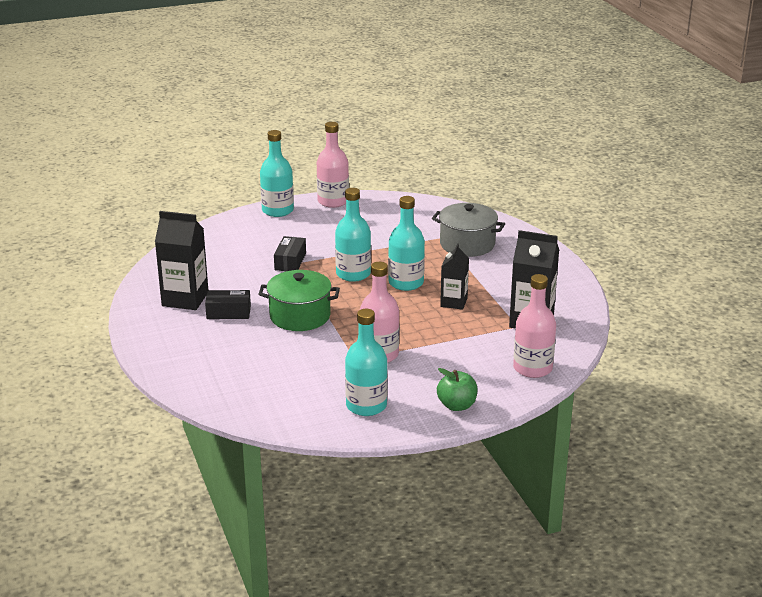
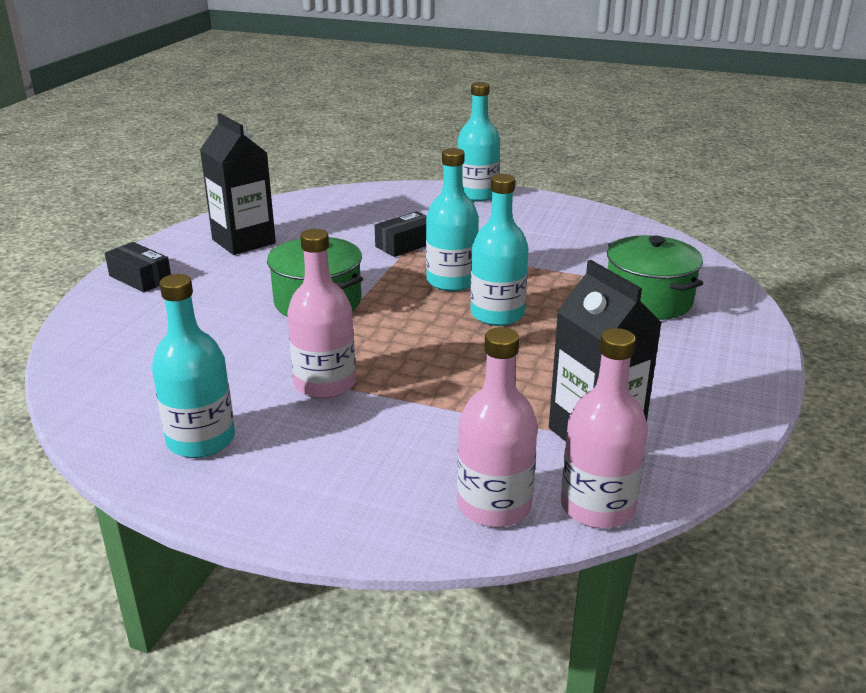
camera: 40 degrees right, 0 degrees up
black box [205,290,251,319] -> black box moved to [105,242,171,292]
pink bottle [317,122,349,208] -> pink bottle moved to [561,328,648,528]
grey pot [432,203,505,257] -> green pot [607,235,703,320]
green apple [437,368,478,411] -> none
black carton [440,243,469,310] -> none

